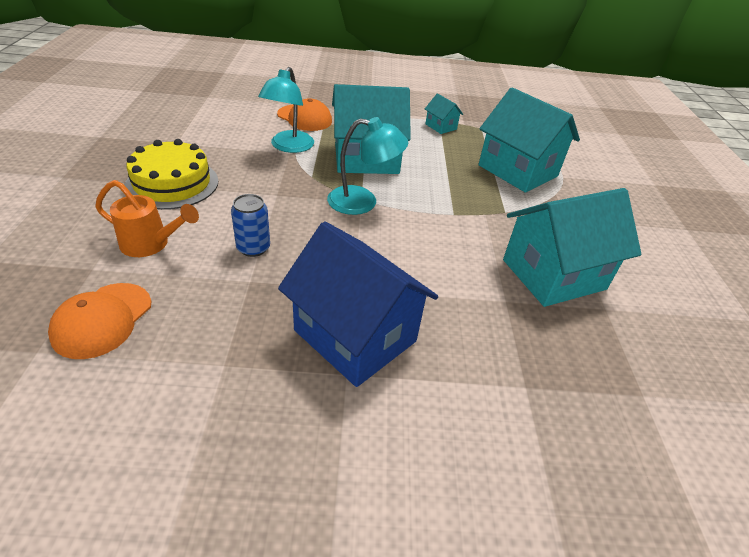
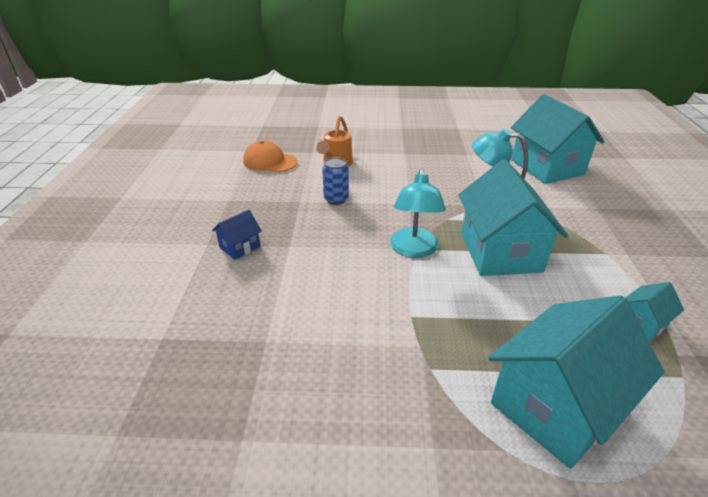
camera: 95 degrees right, 5 degrees down
yellow cake [125,139,218,210] -> none
orange cap [277,99,332,131] -> none
blue house [278,221,438,387] -> blue house [212,210,262,260], size x0.45
turquoise house [503,188,641,307] -> turquoise house moved to [511,94,605,184]

